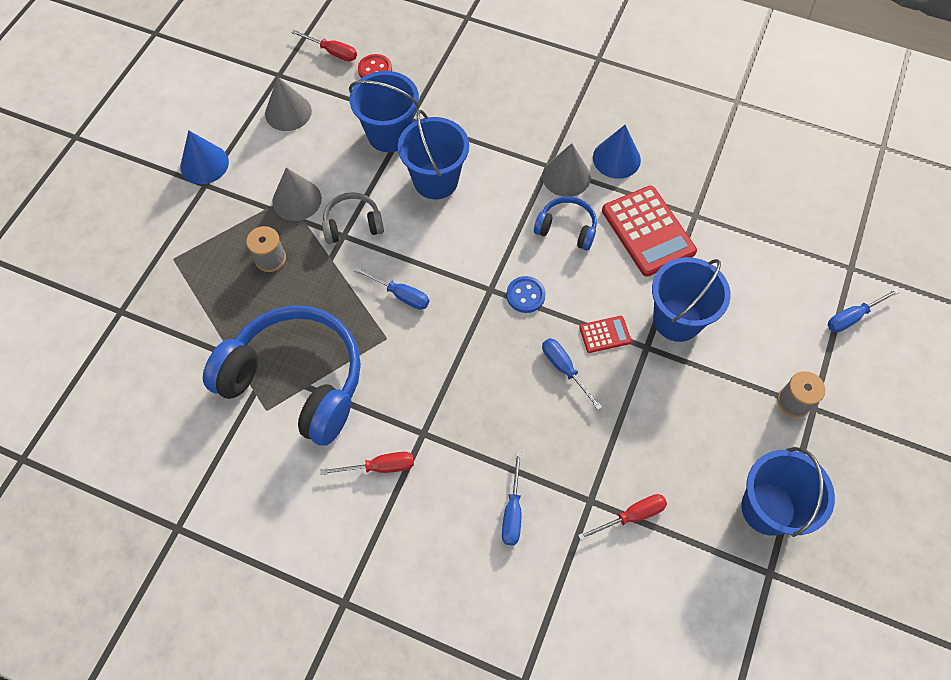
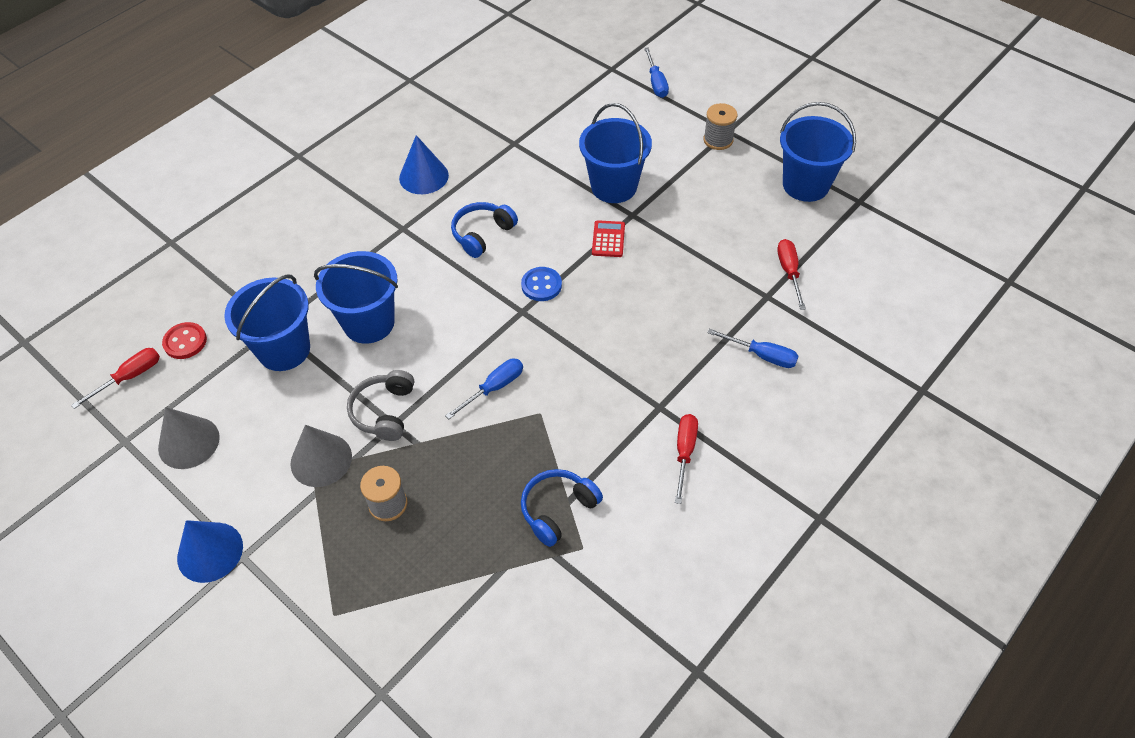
camera: 70 degrees left, 10 degrees down
blue headphones [203,305,361,446] -> blue headphones [521,469,603,547], size x0.46
grey cone [542,143,591,197] -> none
blue screwdriver [542,338,602,410] -> none
red calculator [602,186,697,277] -> none

